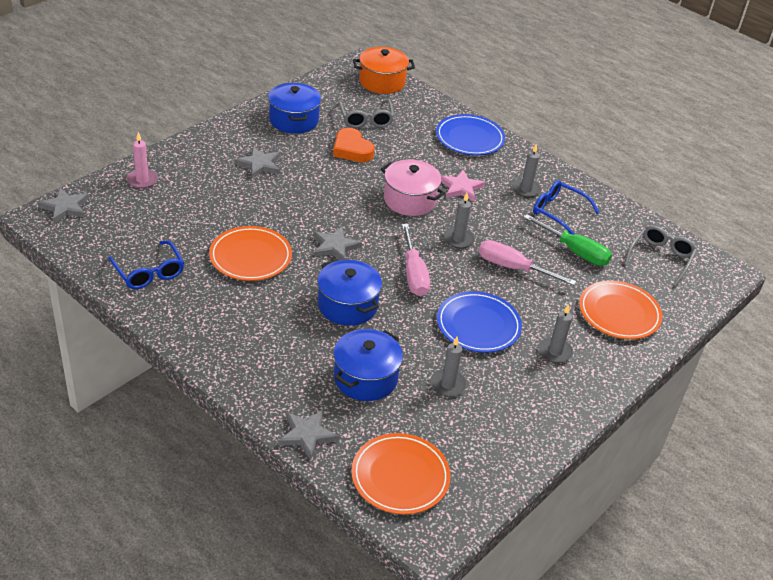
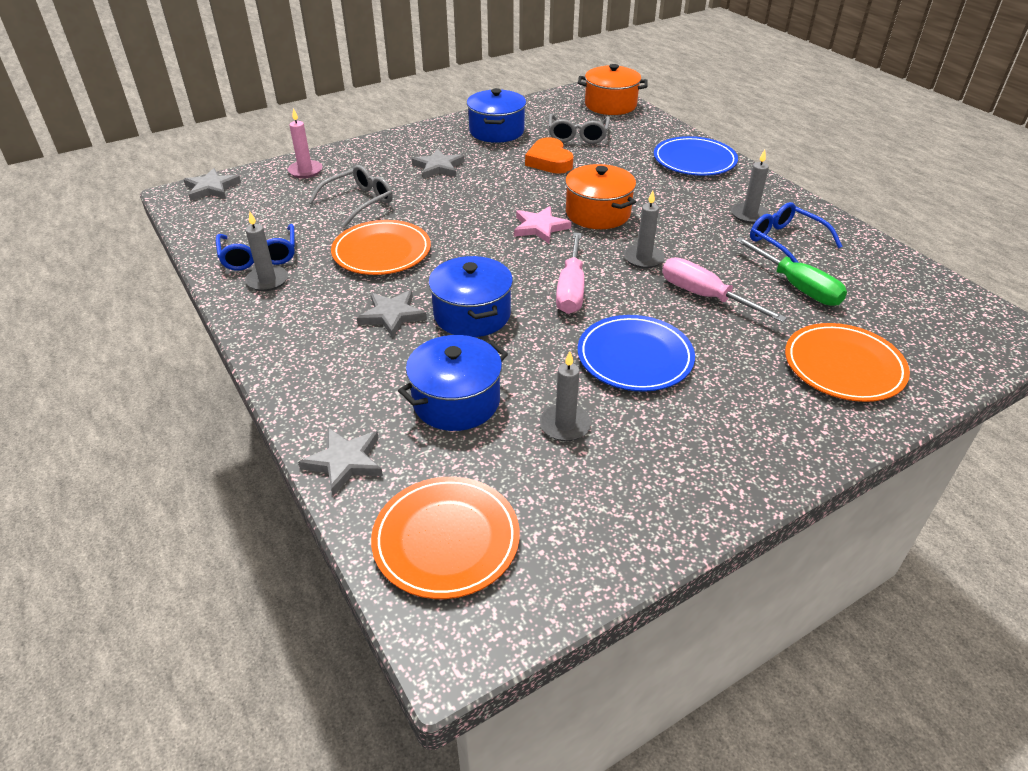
camera: 20 degrees right, 0 degrees up
grey star [313,227,362,260] -> grey star moved to [357,290,427,338]
pink pot [381,159,445,216] -> orange pot [565,164,636,229]
pink star [441,170,485,202] -> pink star moved to [514,206,572,243]
grey candle [538,304,573,363] -> grey candle moved to [245,212,288,291]
grey glasses [624,225,697,287] -> grey glasses moved to [309,165,393,227]

